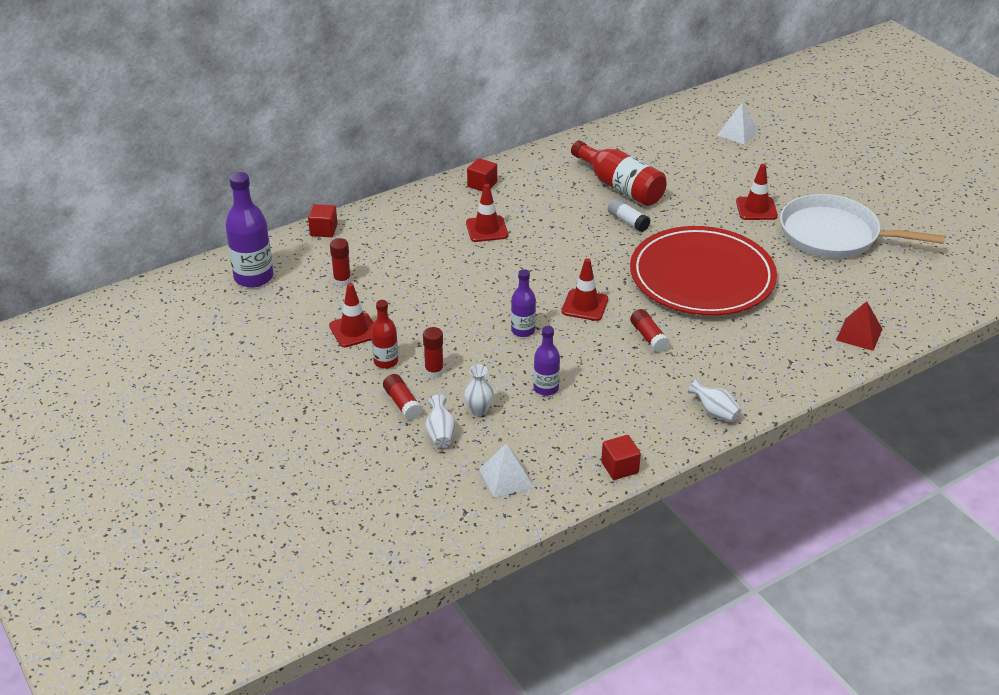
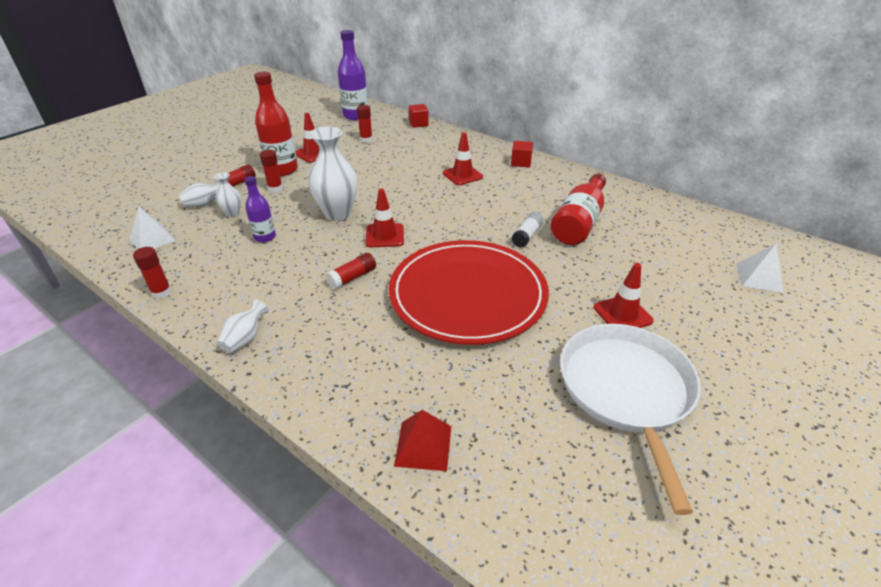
camera: 70 degrees right, 0 degrees up
red bottle [371,300,398,369] -> red bottle [254,72,298,176], size x1.72
purple bottle [511,269,536,337] -> white vase [308,127,358,221]
red cube [601,435,641,480] -> red glue stick [133,247,172,299]

